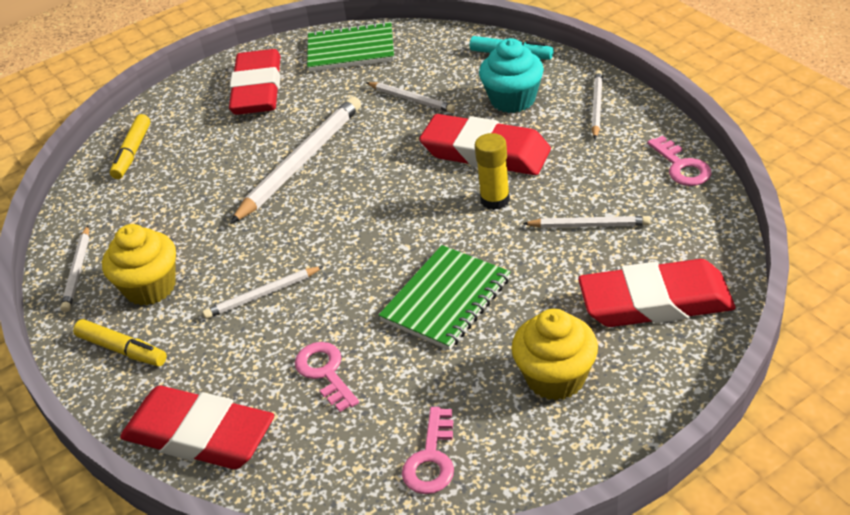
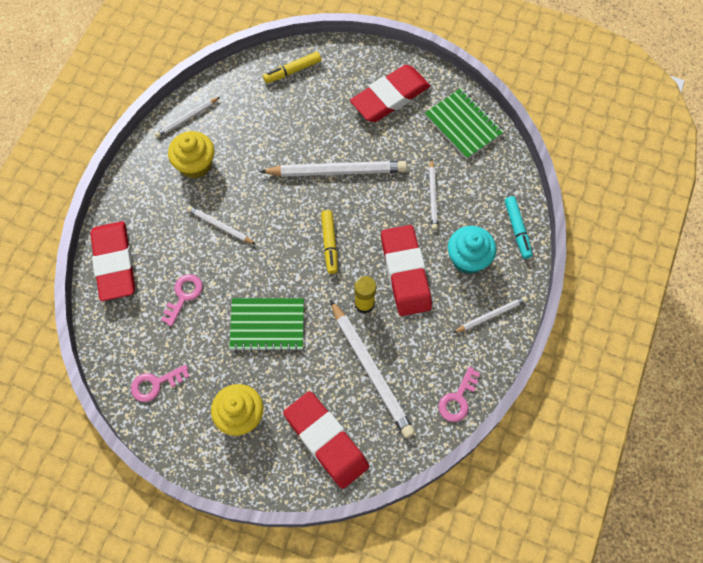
camera: 50 degrees right, 25 degrees up
yellow marker [73,319,167,367] -> yellow marker moved to [321,210,338,274]
white pencil [522,216,650,228] -> white pencil [330,299,415,438], size x1.87

